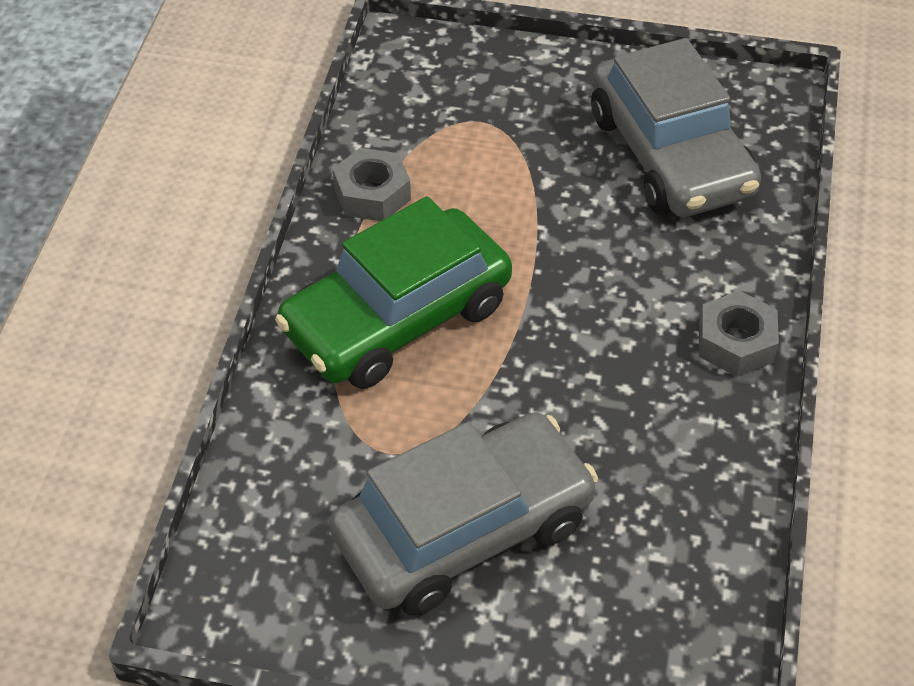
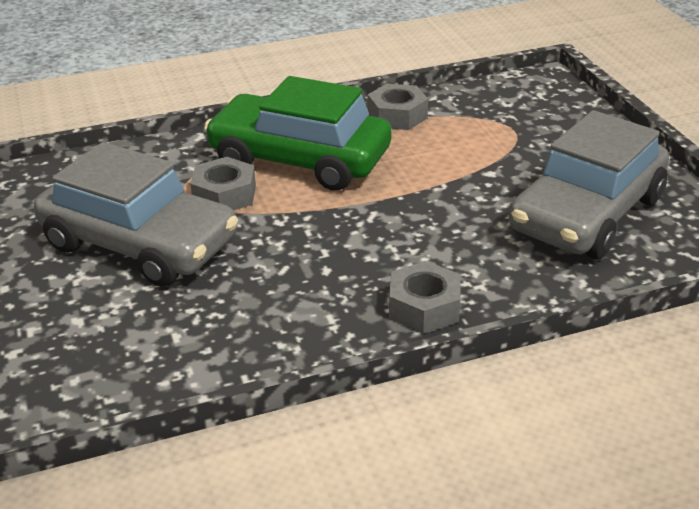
camera: 60 degrees right, 15 degrees down
none -> grey nut [190,157,256,210]

